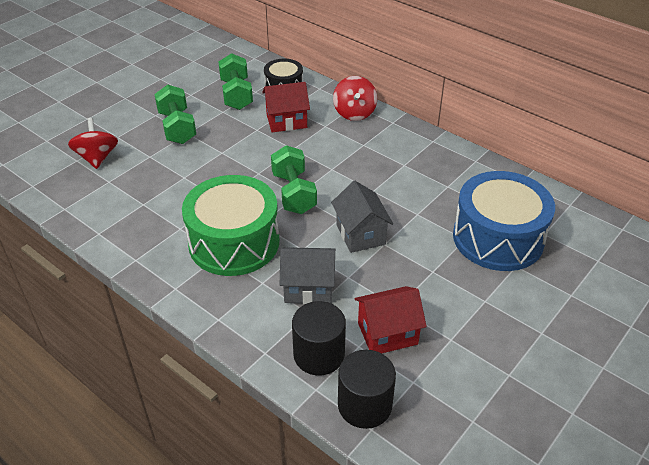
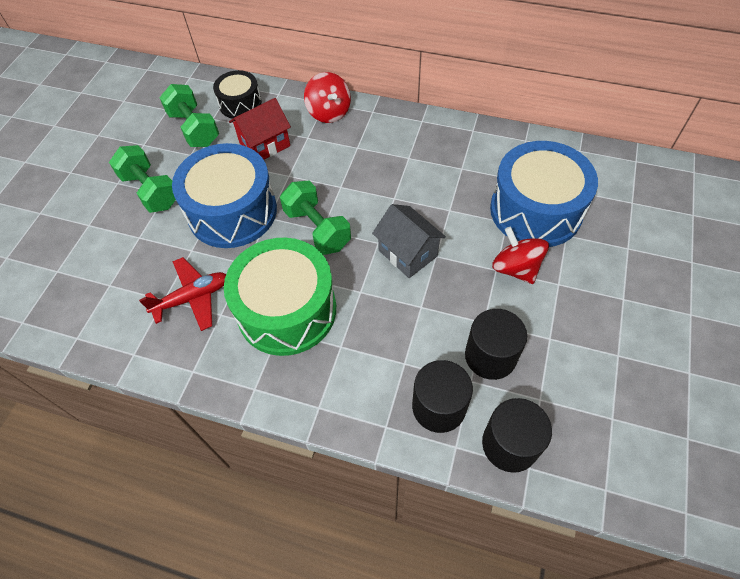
camera: 20 degrees left, 15 degrees up
red spinning top [68,118,118,169] -> red spinning top moved to [492,227,549,284]
grey house [280,247,336,304] -> none
red house [354,286,427,353] -> black cylinder [465,309,527,380]
none -> red plane [139,257,226,331]
none -> blue drum [172,143,277,248]

